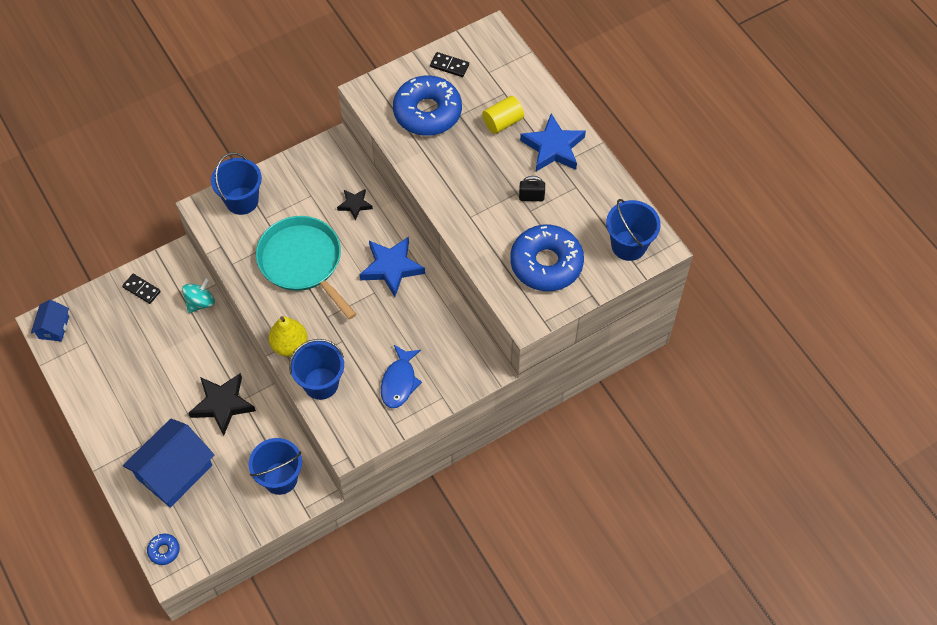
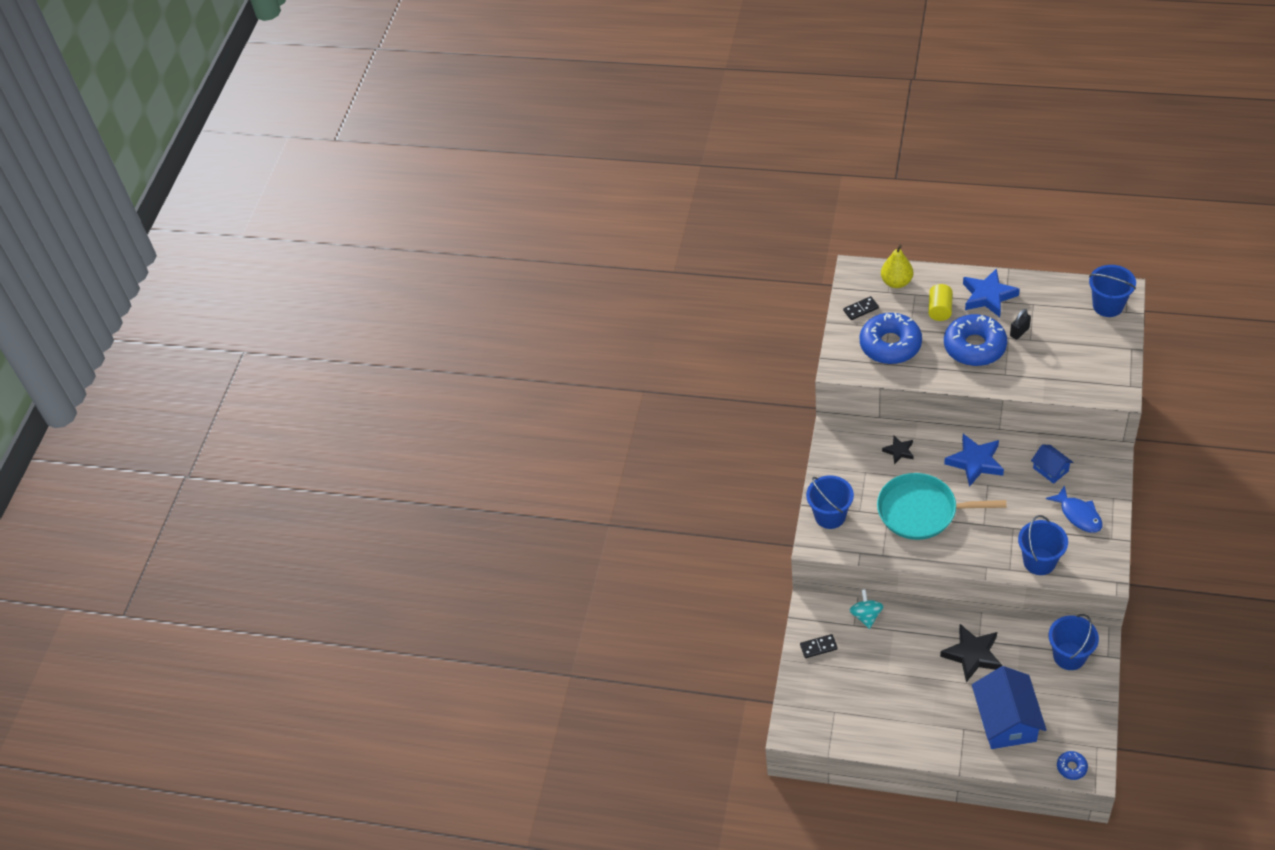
camera: 40 degrees left, 10 degrees down
blue house [31,300,69,342] -> blue house moved to [1031,445,1073,484]
yellow pear [268,316,308,357] -> yellow pear moved to [881,245,913,288]
blue donut [510,225,584,291] -> blue donut moved to [944,314,1007,366]

